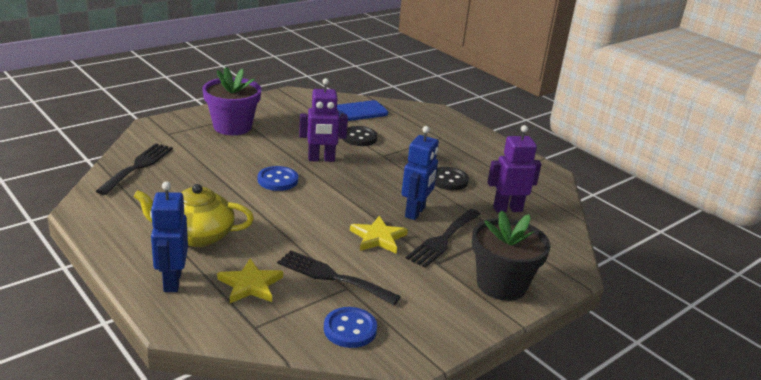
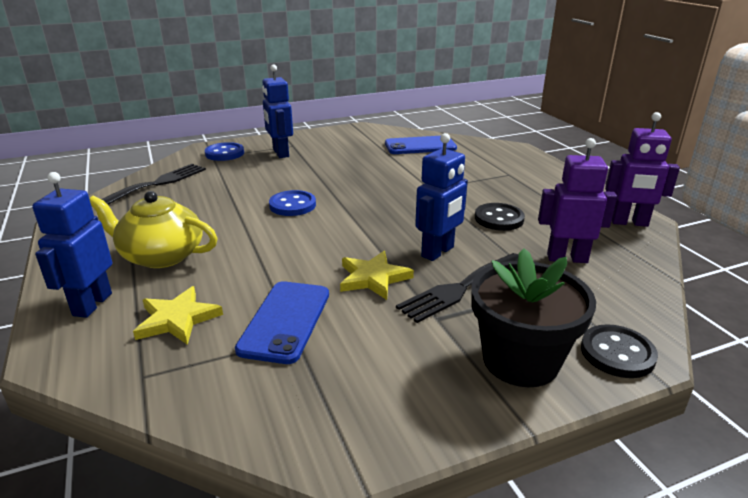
camera: 20 degrees right, 0 degrees up
purple flower pot [202,67,261,135] -> blue robot [262,64,293,158]
black fork [277,250,401,305] -> blue phone [235,281,329,364]
purple robot [299,78,348,162] -> purple robot moved to [605,112,680,227]
blue button [324,307,377,348] -> blue button moved to [205,142,244,161]
black button [343,126,377,146] -> black button moved to [581,324,658,378]

